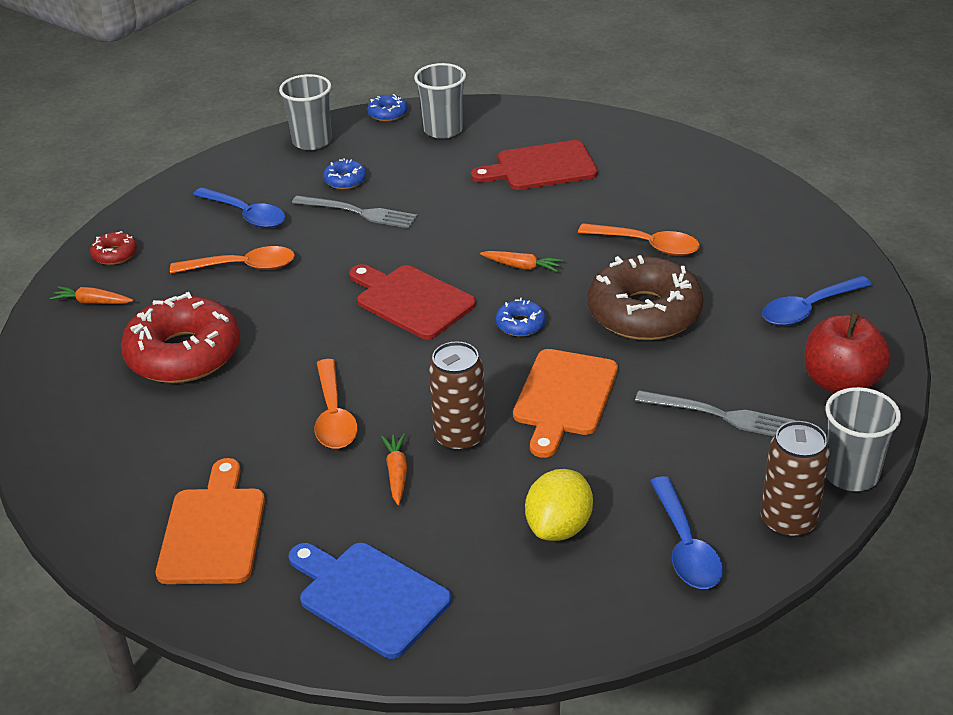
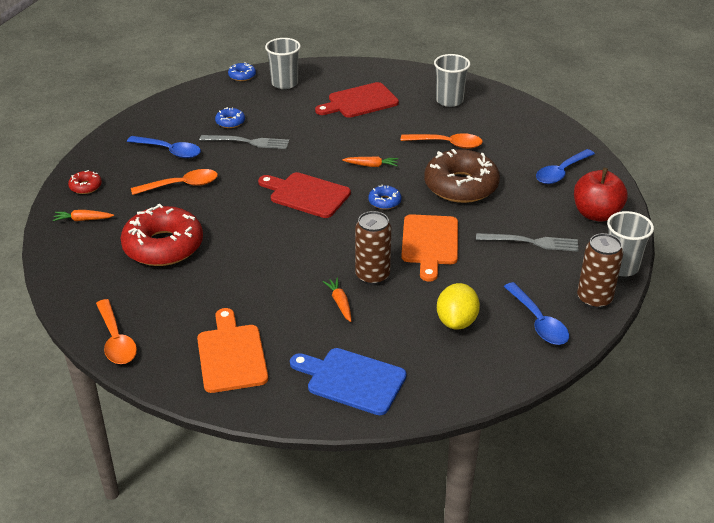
camera: 15 degrees left, 0 degrees up
grey cup [279,74,332,150] -> grey cup moved to [434,54,470,107]
orange spoon [314,359,358,449] -> orange spoon moved to [96,299,137,364]

